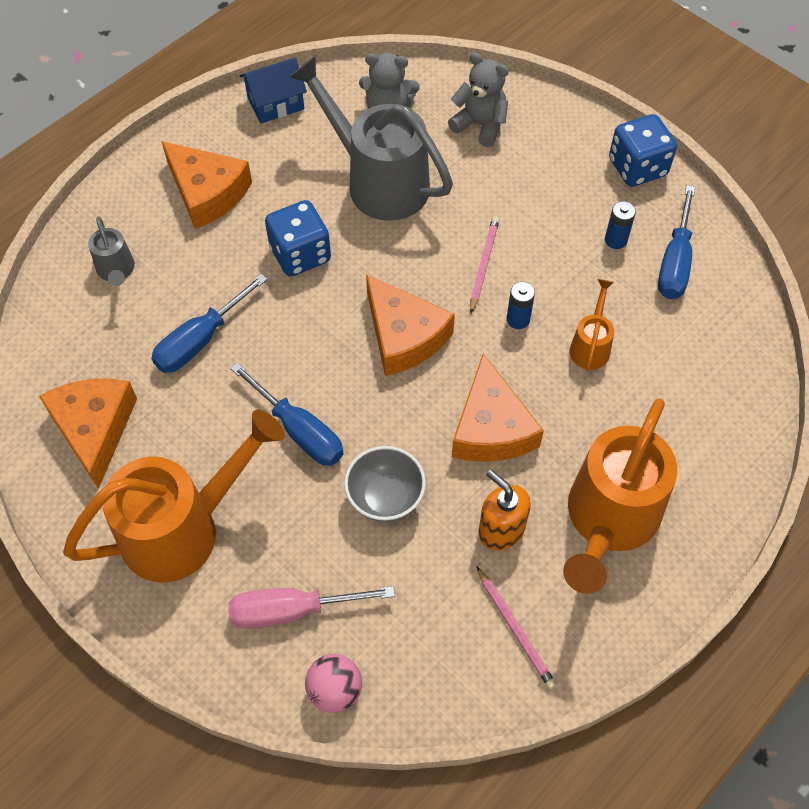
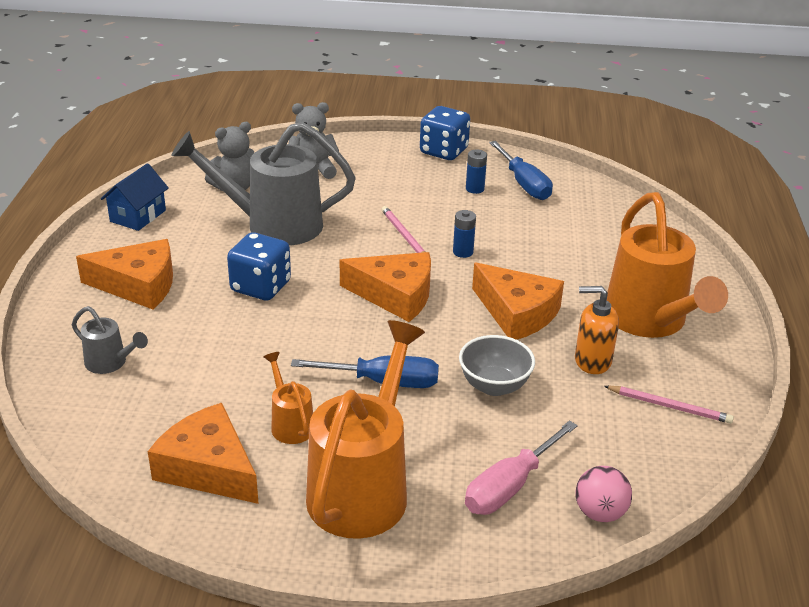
camera: 40 degrees left, 25 degrees down
blue screwdriver [151,274,268,373] -> none
orange watering can [569,279,614,371] -> orange watering can moved to [264,352,313,444]

